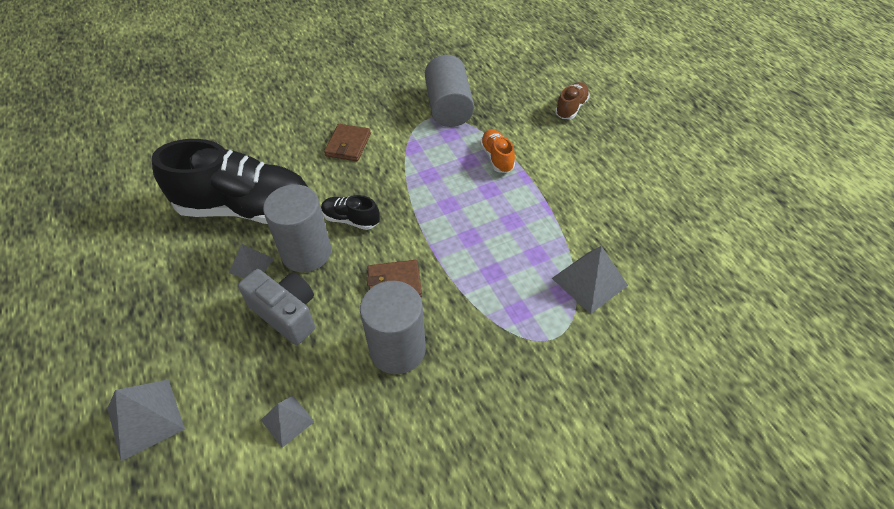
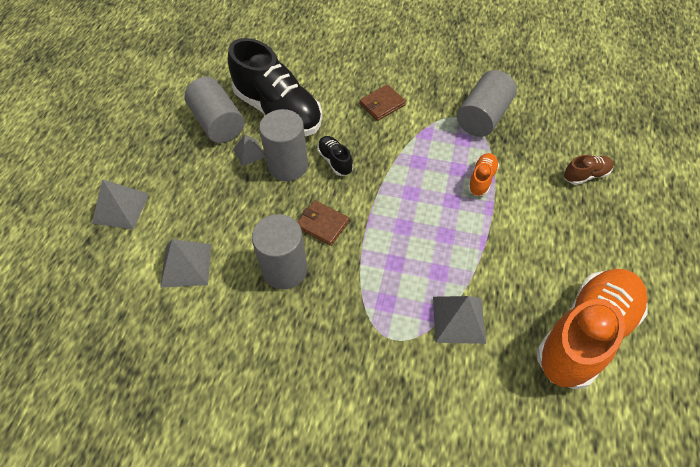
camera: 40 degrees right, 5 degrees up
grey camera [238,269,315,345] -> none
grey pyramid [261,395,314,448] -> grey pyramid [160,239,211,288], size x1.61
none -> grey cylinder [184,77,244,143]
none -> orange shoe [537,269,648,390]

